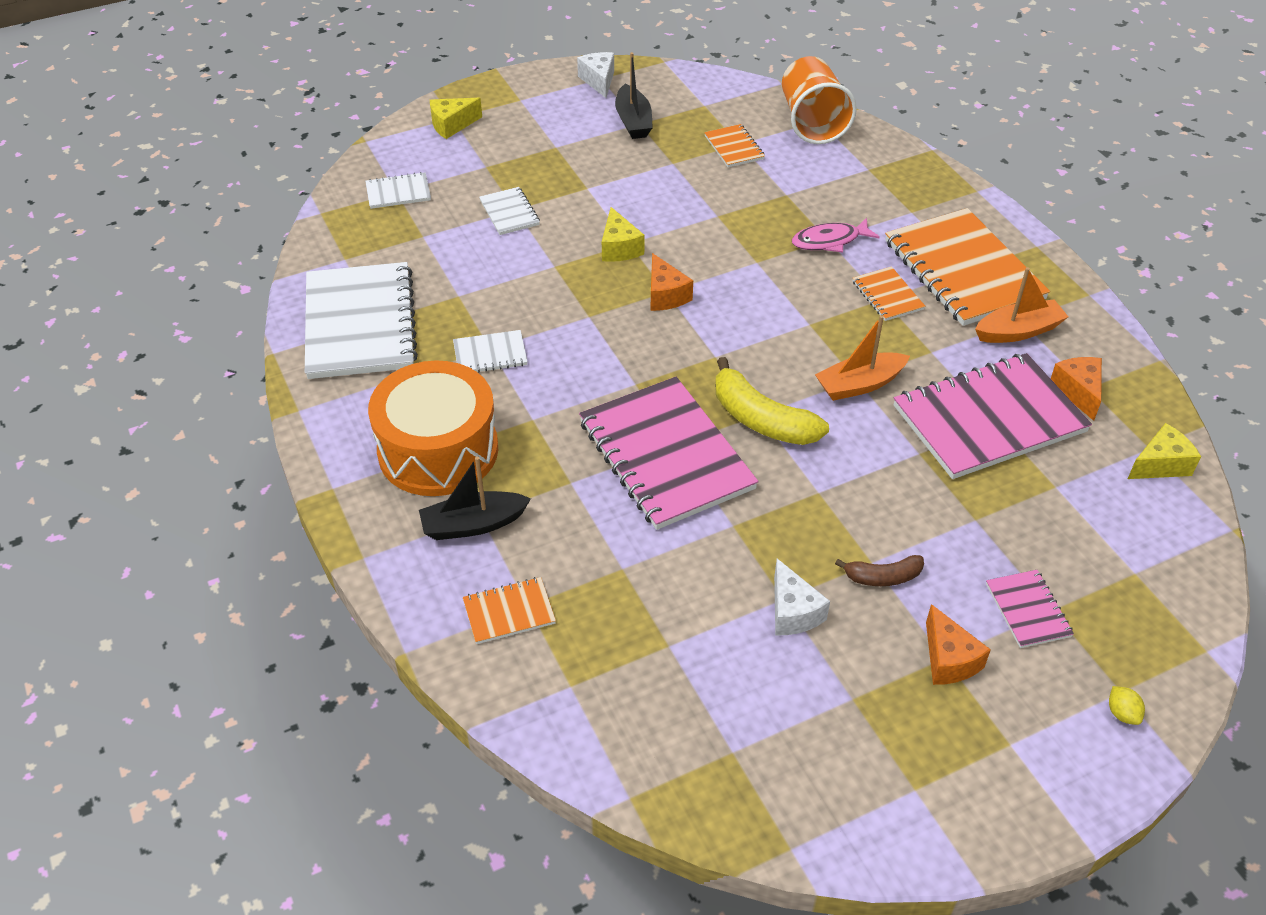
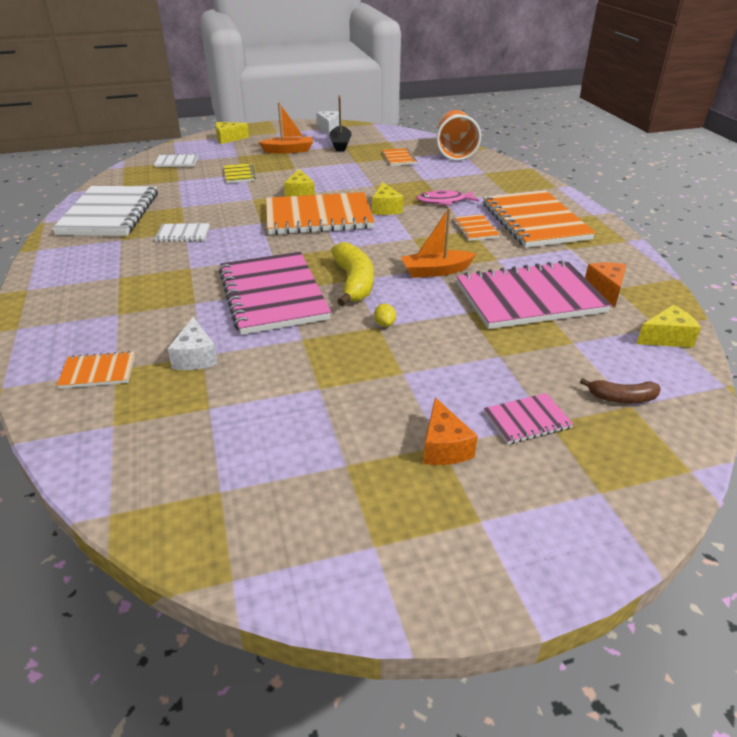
camera: 10 degrees right, 10 degrees down
orange drum [368,360,498,496] -> none
black boat [419,456,531,540] -> none
white notebook [479,187,540,235] -> yellow notebook [224,163,256,183]
orange cheese [651,253,693,311] -> orange notebook [266,192,375,235]
yellow banana [715,357,829,445] -> yellow banana turned 150 degrees counterclockwise [331,242,374,306]
white cheese [774,559,830,635] -> white cheese moved to [168,317,218,370]
brown banana [835,555,924,586] -> brown banana moved to [580,378,661,403]
orange boat [975,267,1068,343] -> orange boat moved to [259,102,313,154]
pink notebook [986,570,1074,648] -> pink notebook turned 75 degrees clockwise [484,393,574,444]
yellow lemon [1109,686,1145,725] -> yellow lemon moved to [374,304,396,327]
none -> yellow cheese [372,182,403,215]

